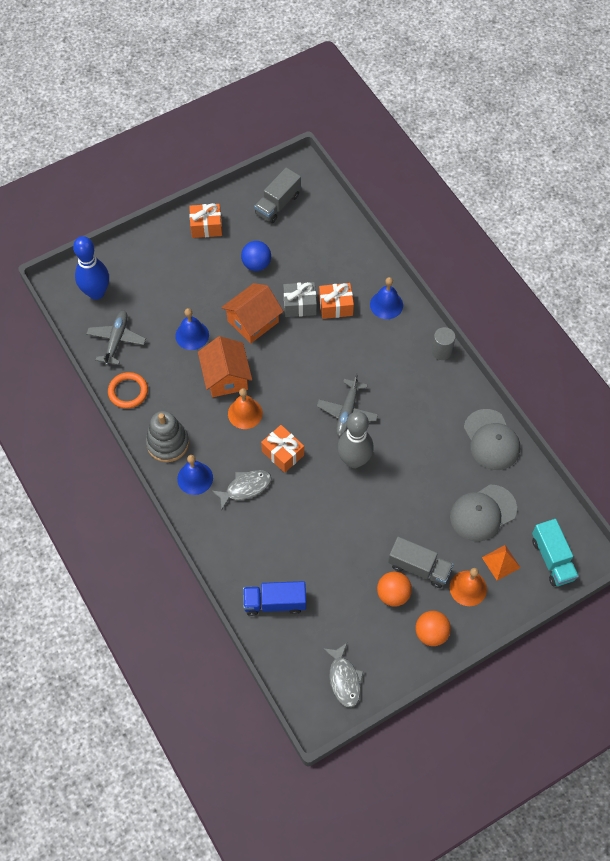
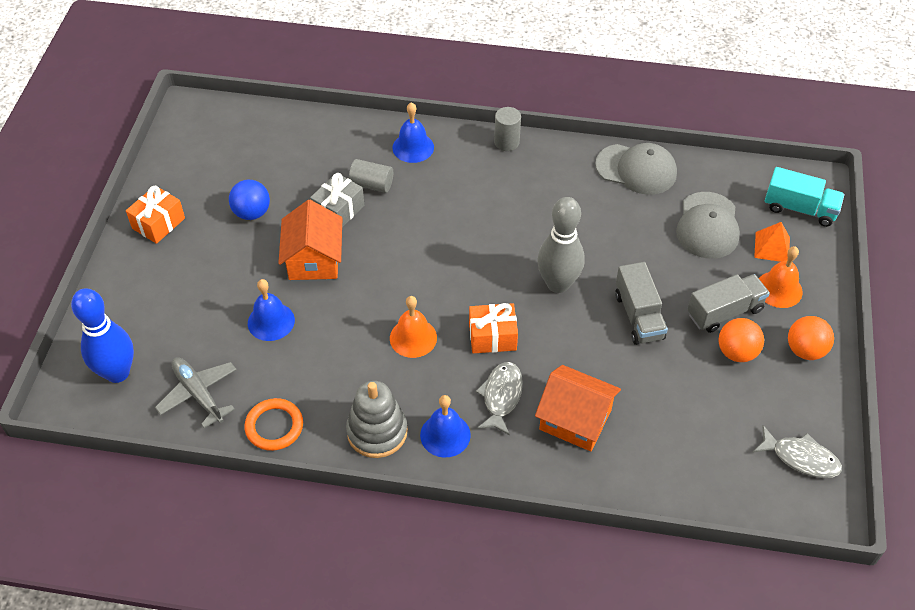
camera: 50 degrees left, 10 degrees down
orange house [198,336,252,397] -> orange house moved to [535,365,621,451]
blue truck [243,581,306,616] -> none
grey truck [254,167,301,223] -> grey truck moved to [615,262,668,345]
grey plane [317,373,378,437] -> none
orange gift [319,283,354,319] -> grey cylinder [349,159,393,193]

